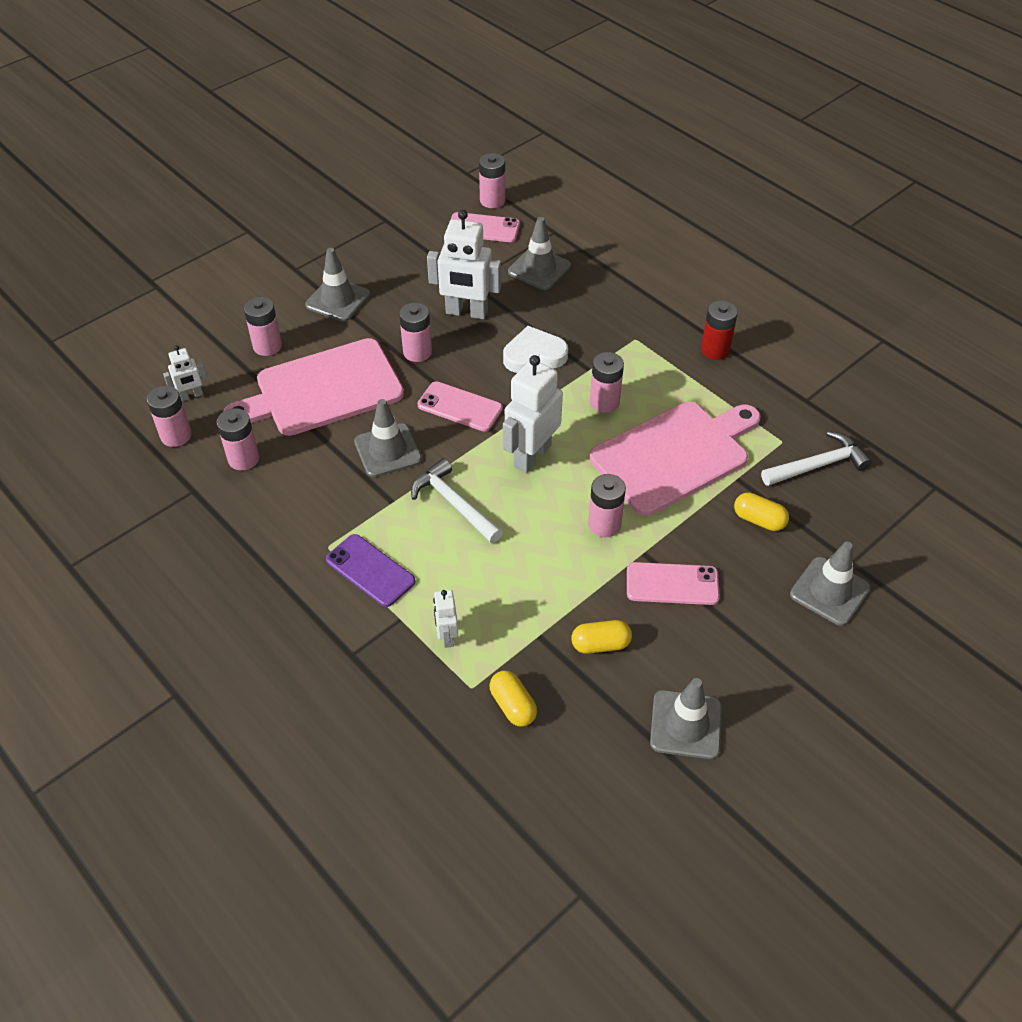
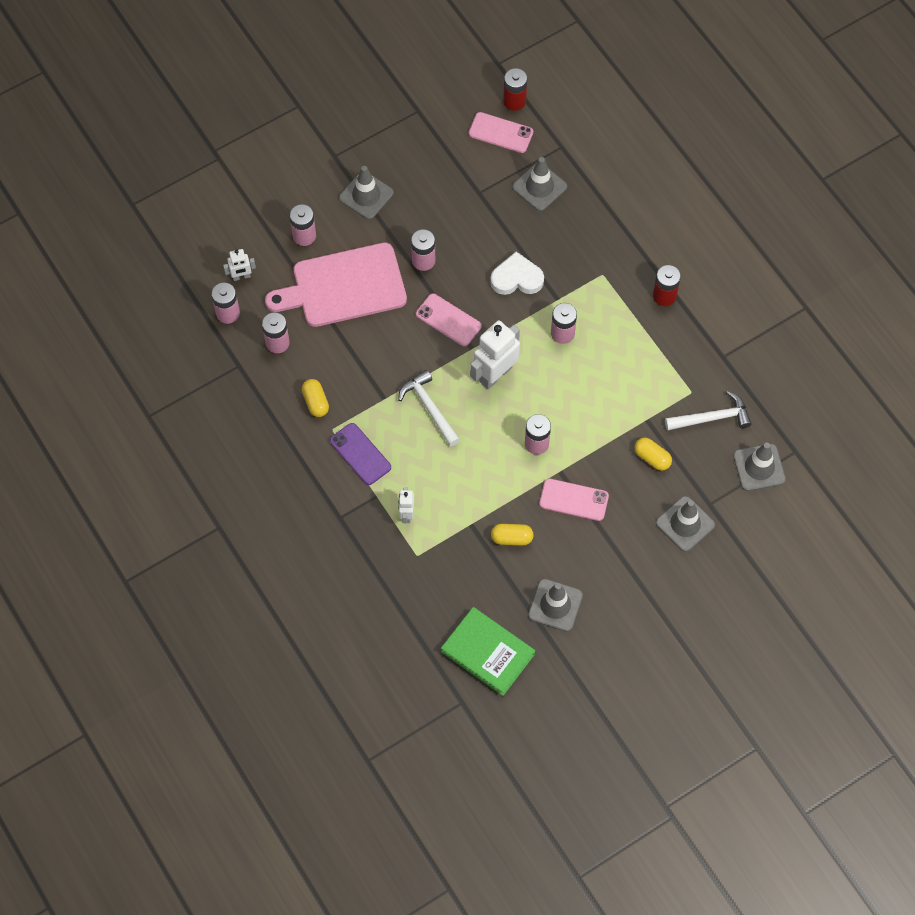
camera: 10 degrees right, 15 degrees up
grey traffic cone [354,399,422,477] -> grey traffic cone moved to [733,442,786,491]
white robot [427,210,501,319] -> none
pink battery [479,153,505,208] -> red battery [503,68,527,111]
yellow capsule [489,671,537,727] -> yellow capsule moved to [302,379,329,417]
pink cutting board [589,402,761,516] -> none
none -> green book [441,607,535,696]

